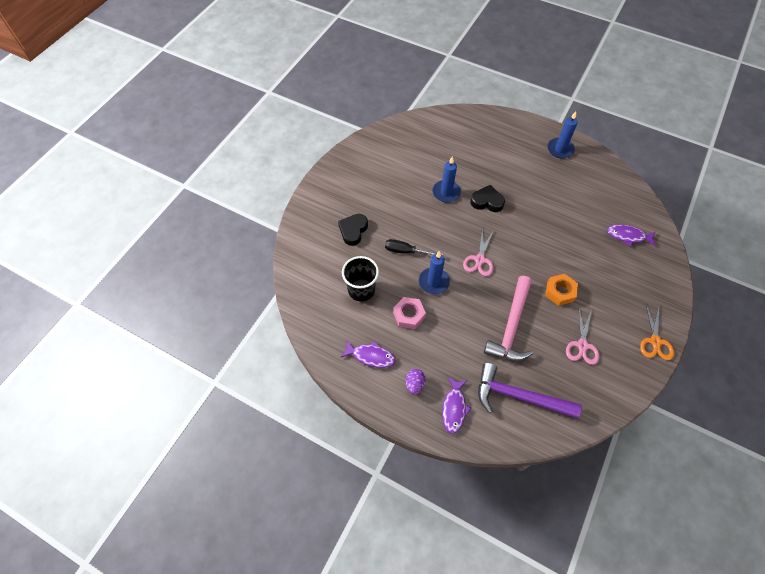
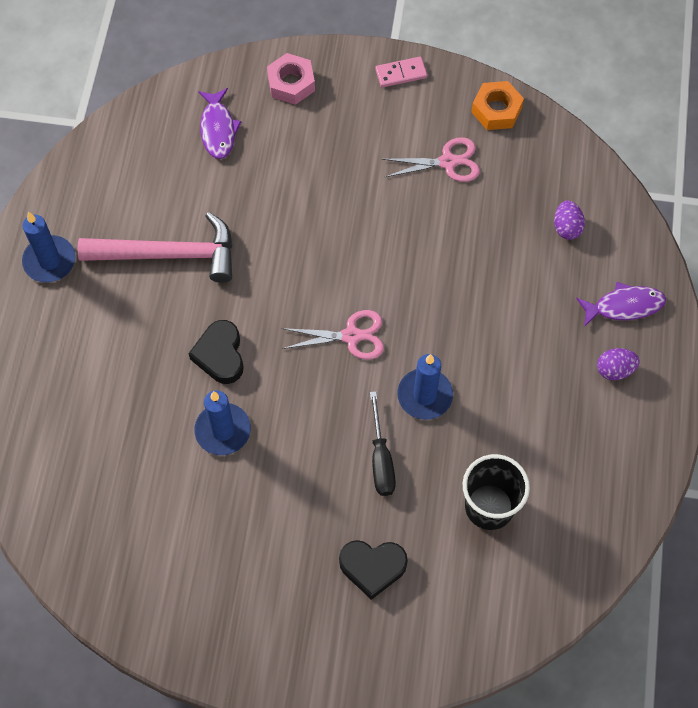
camera: 110 degrees left, 5 degrees up
purple fish [340,340,396,368] -> none
pink nut [393,297,426,329] -> pink nut moved to [267,53,315,105]
purple hammer [478,363,582,419] -> purple egg [554,200,585,240]
pink hammer [484,276,533,361] -> pink hammer moved to [77,212,233,283]
orange nut [545,274,578,306] -> orange nut moved to [471,81,524,130]
orange scissors [640,305,674,360] -> pink domino [375,57,427,87]

